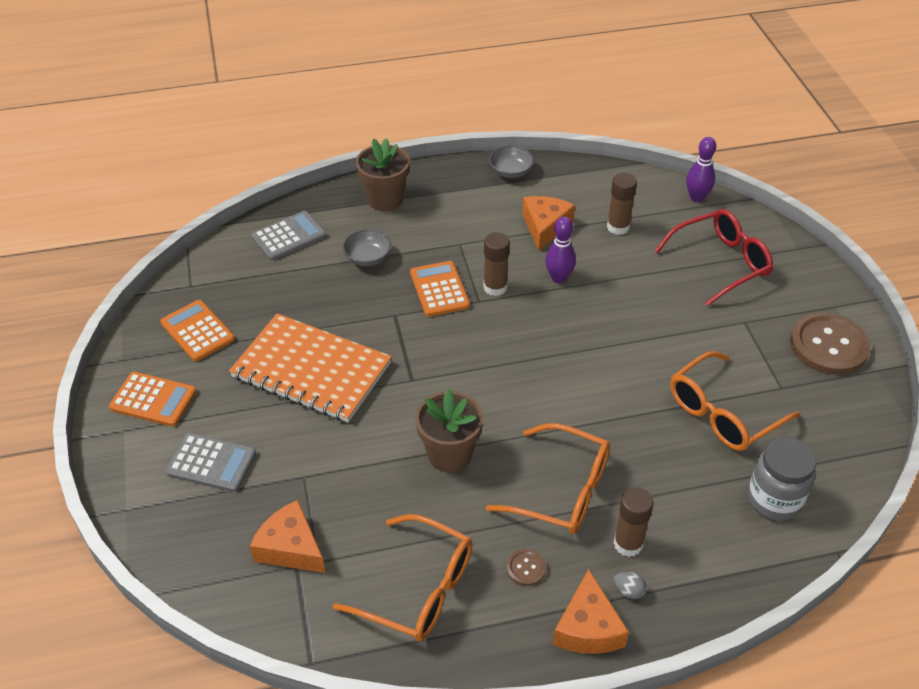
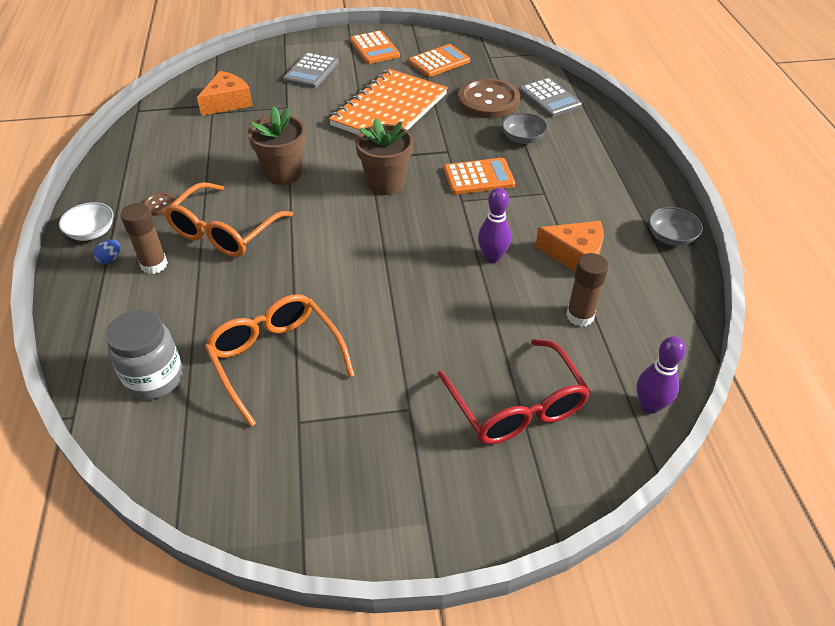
camera: 95 degrees right, 0 degrees up
orange calculator [109,372,197,427] -> orange calculator turned 45 degrees counterclockwise [350,31,400,64]
orange glasses [333,514,473,641] -> none
brown flower pot [355,138,410,211] -> brown flower pot moved to [355,118,413,195]
brown glue stick [483,232,510,296] -> none
orange cheese [553,569,629,654] -> white bowl [59,202,114,241]
grey egg [614,572,647,599] -> blue egg [93,239,120,264]
brown button [790,312,870,375] -> brown button moved to [458,78,520,118]

